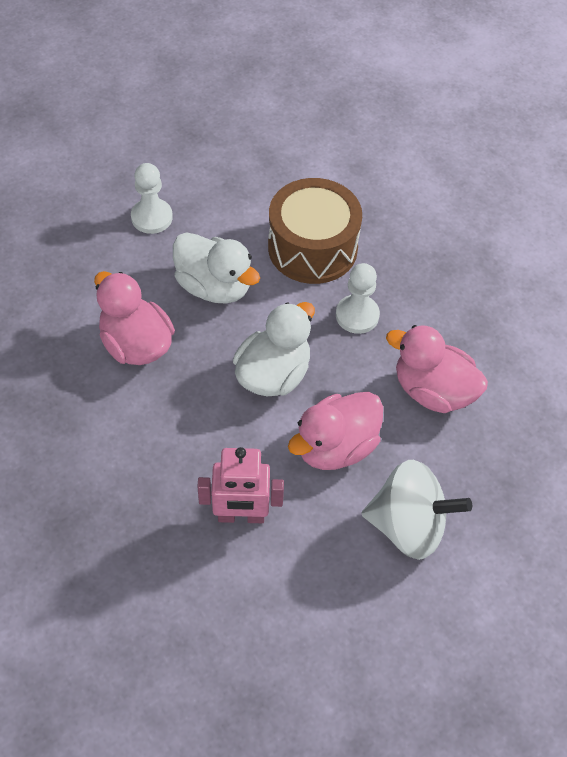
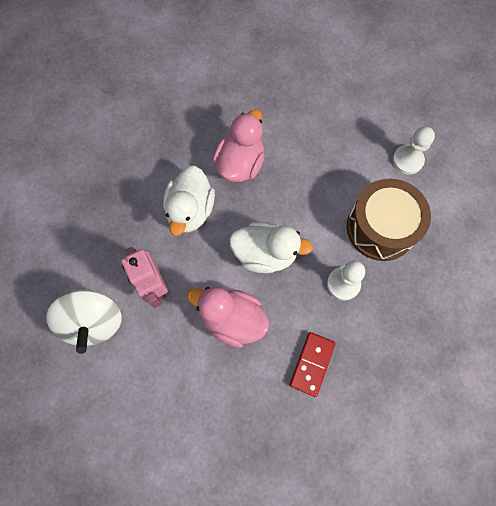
camera: 65 degrees right, 15 degrees up
white pawn [131,163,173,234] -> white pawn moved to [392,126,435,174]
white duck [173,232,260,304] -> white duck moved to [163,166,215,236]
white spinning top [362,460,472,560] -> white spinning top moved to [46,289,122,354]
pink duck [386,325,488,413] -> red domino [290,332,335,397]

